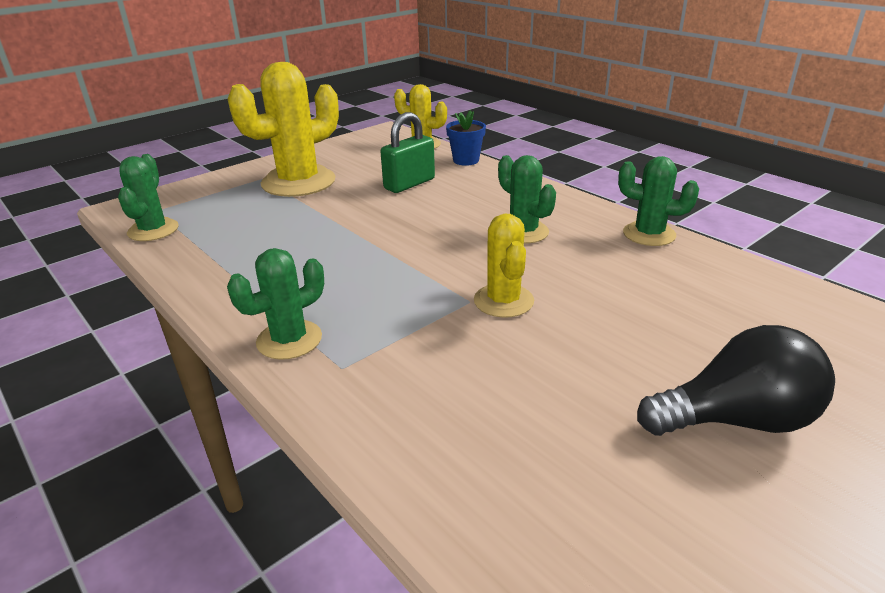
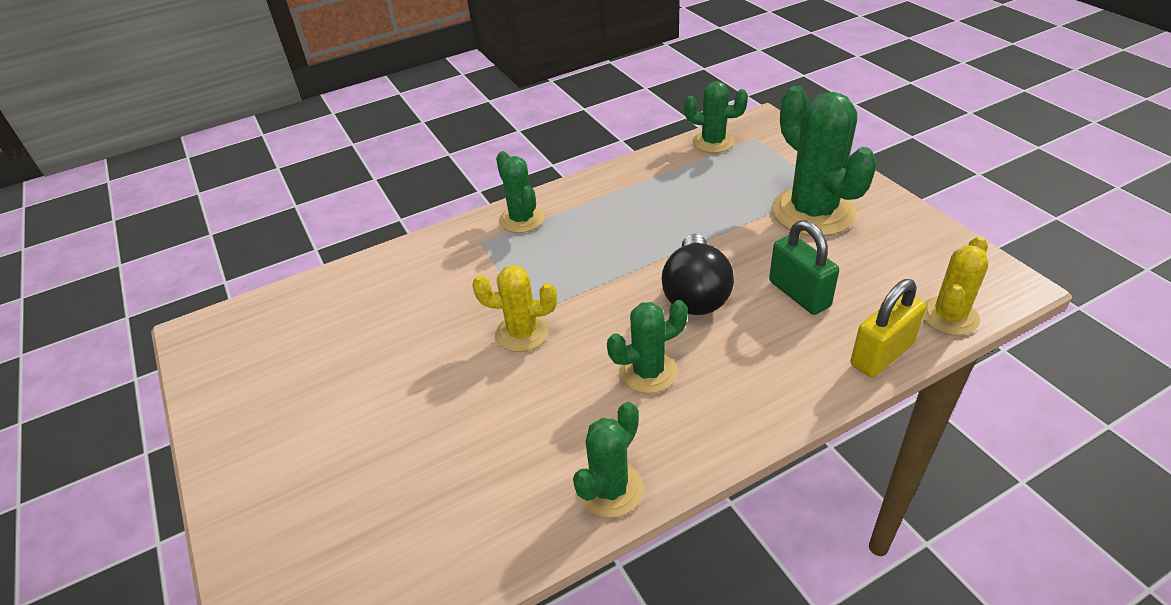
camera: 105 degrees right, 10 degrees up
yellow cactus [228,62,339,197] -> green cactus [772,86,877,236]
blue flower pot [446,110,486,166] -> yellow padlock [851,279,926,377]
black light bulb [637,325,835,436] -> black light bulb moved to [662,234,734,315]

